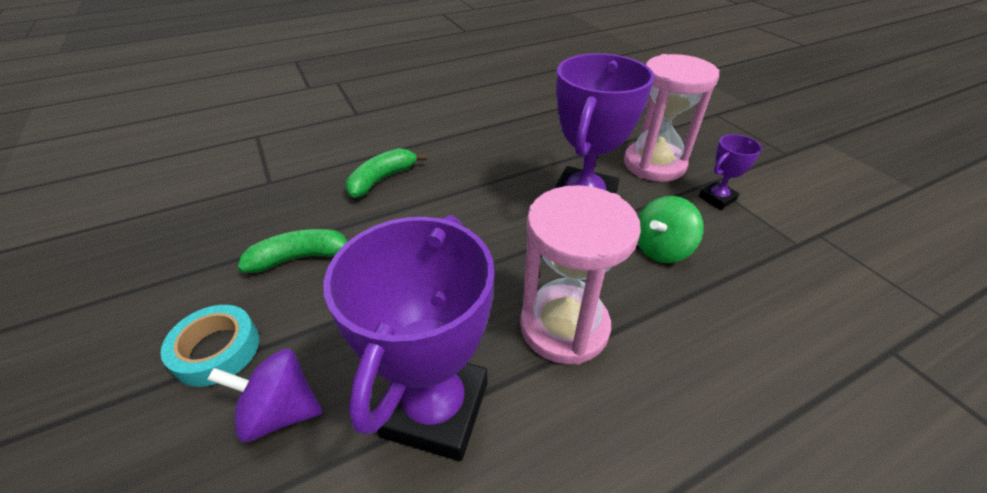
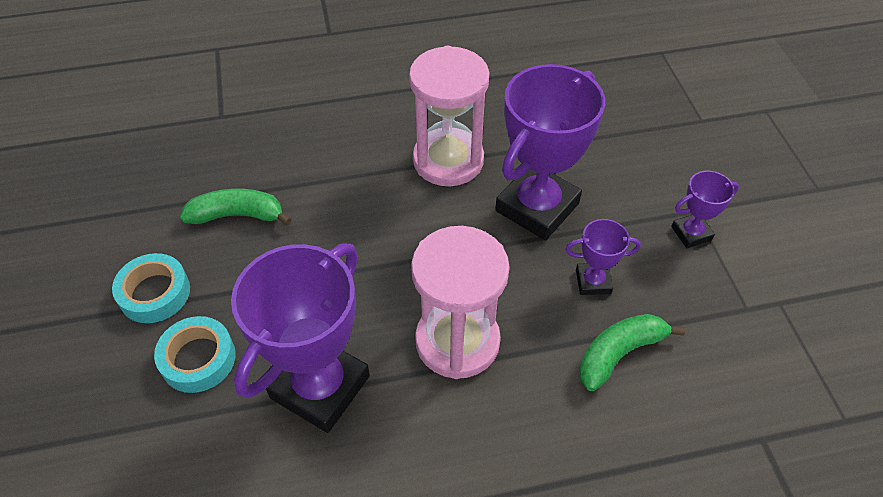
camera: 15 degrees right, 10 degrees up
purple spinning top [207,349,322,442] -> turquoise tape [154,316,236,393]
green banana [346,148,427,198] -> green banana moved to [579,314,685,391]
pink hourglass [624,54,720,182] -> pink hourglass moved to [409,46,489,186]
green spinning top [637,196,704,263] -> purple trophy [565,219,641,295]

